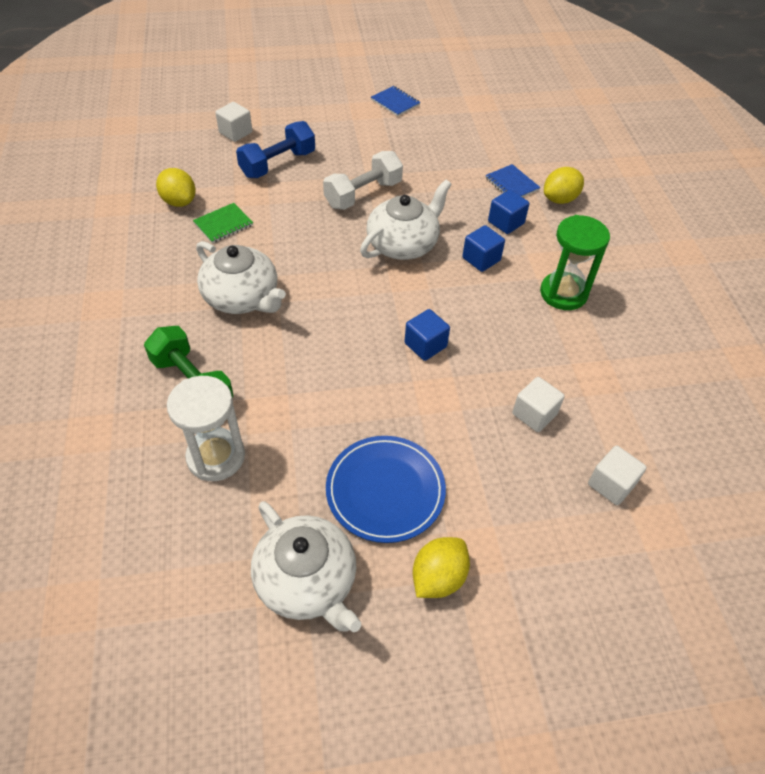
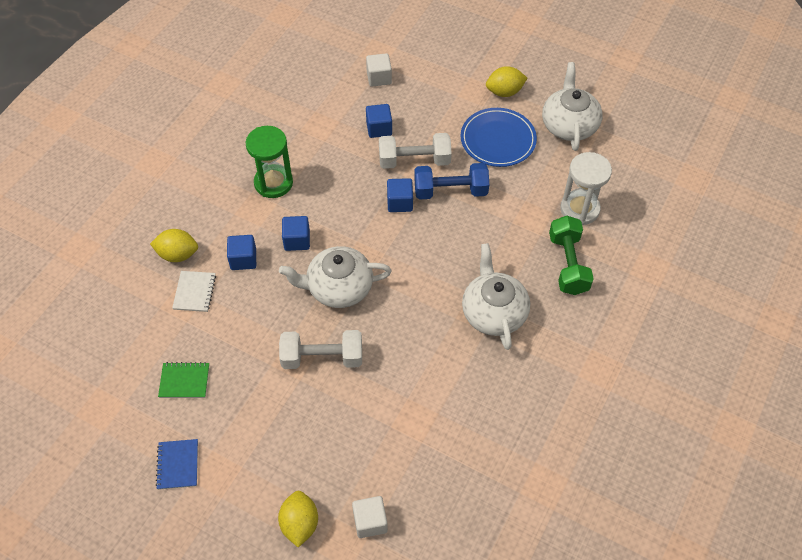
camera: 140 degrees left, 5 degrees up
yellow lemon [156,168,196,207] -> yellow lemon moved to [278,491,318,547]
green notebook [193,203,253,243] -> green notebook moved to [158,362,209,398]
blue dumbbell [236,121,315,178] -> blue dumbbell moved to [414,163,489,200]
blue notebook [485,164,540,197] -> white notebook [172,271,216,312]
white cube [512,377,565,432] -> blue cube [366,104,392,138]
none -> white dumbbell [379,133,452,169]

